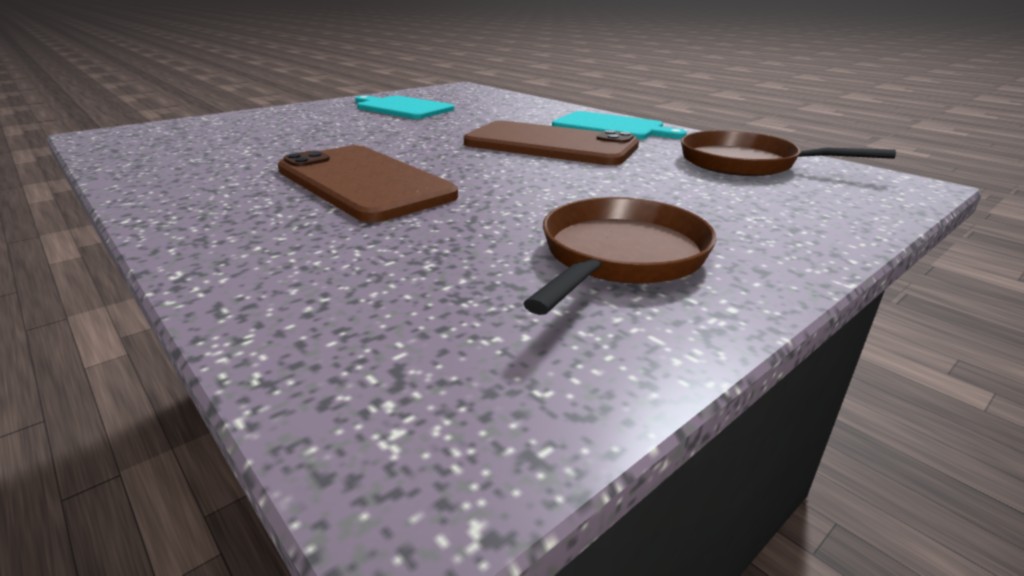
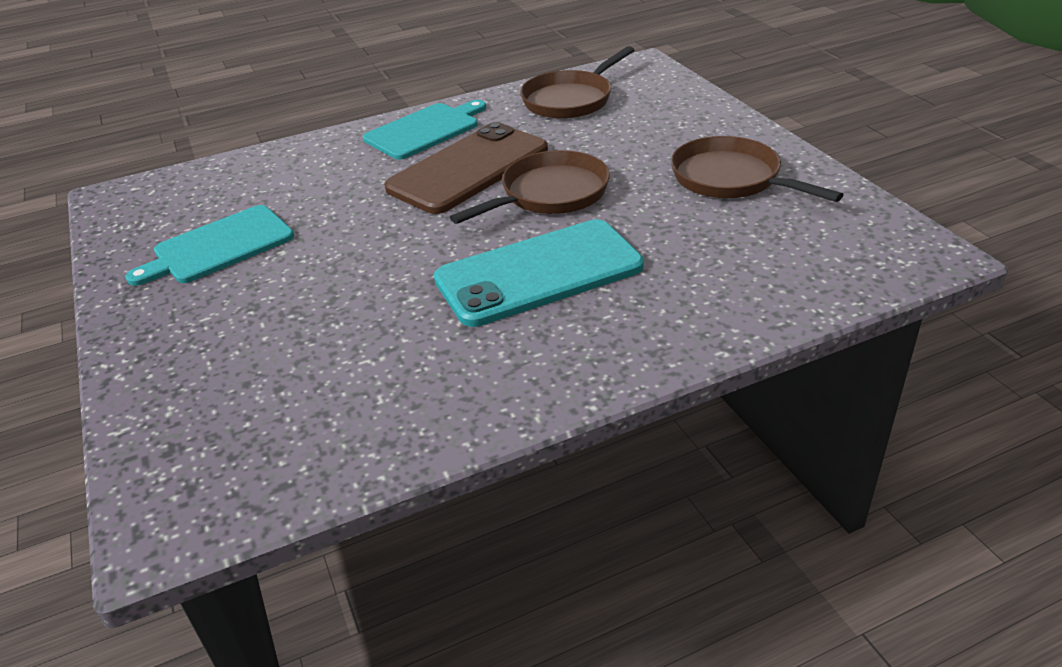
camera: 70 degrees left, 10 degrees up
brown phone [278,145,458,222] -> turquoise phone [434,219,644,327]
none -> brown pan [450,150,610,224]

